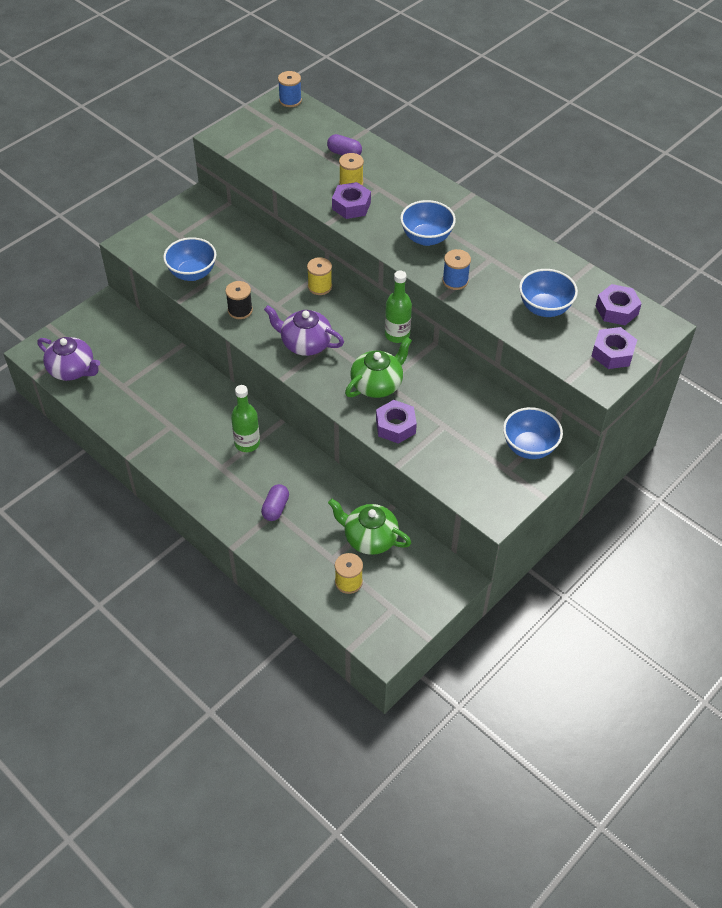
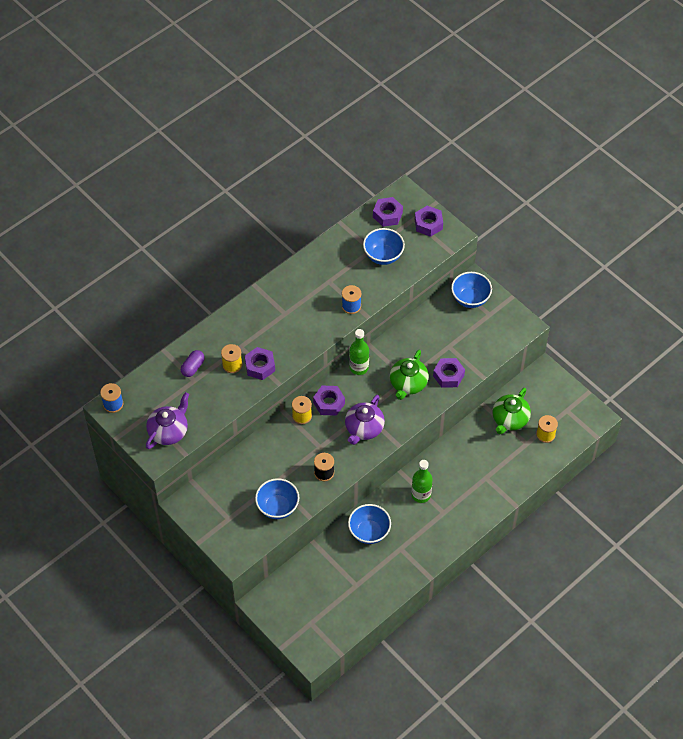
camera: 85 degrees left, 5 degrees up
purple teapot [37,337,100,381] -> purple teapot moved to [146,392,189,449]
purple capsule [261,484,289,521] -> none
green teapot [345,337,412,398] -> green teapot turned 120 degrees counterclockwise [390,350,429,400]
blue bowl [400,200,456,246] -> blue bowl moved to [348,504,391,544]
none -> purple nut [313,386,345,416]

